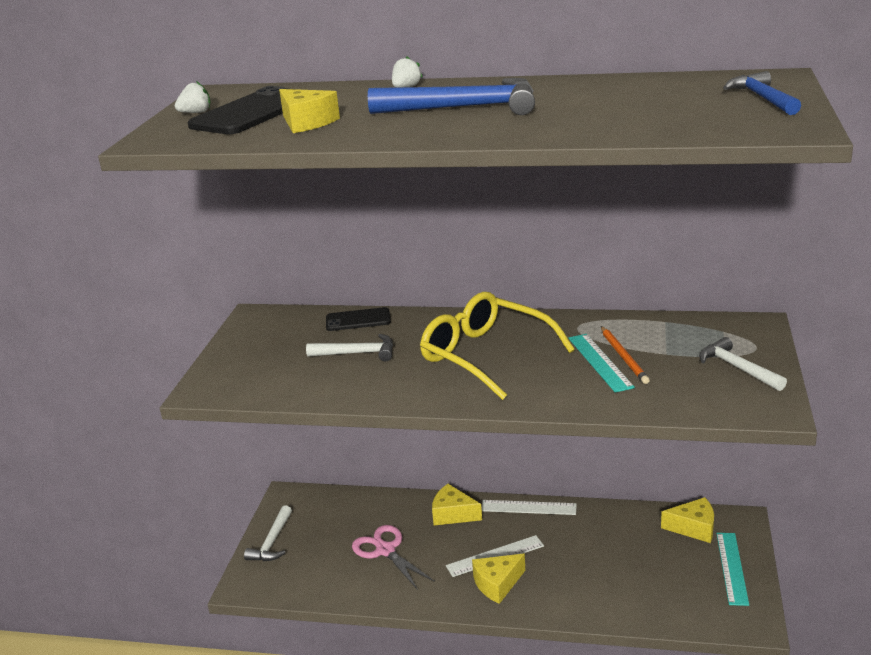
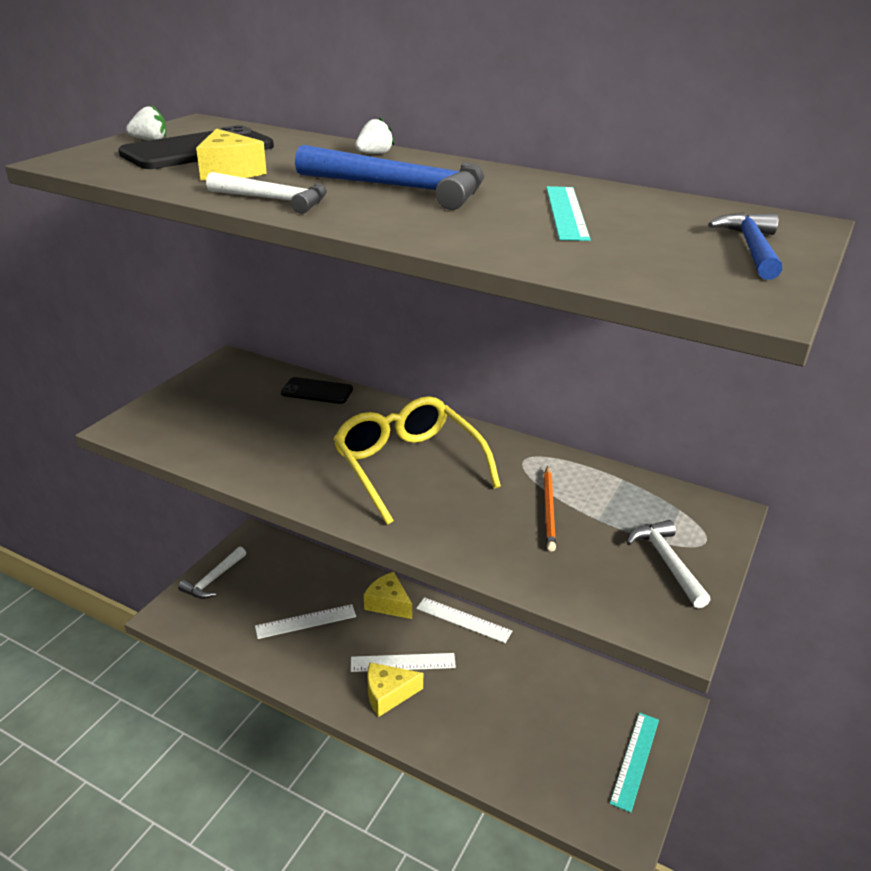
camera: 15 degrees right, 5 degrees up
white hammer [306,334,393,361] -> white hammer moved to [206,172,327,214]
pink scissors [352,525,435,590] -> white ruler [255,604,356,639]
turquoise ruler [568,334,635,393] -> turquoise ruler moved to [546,186,591,241]
yellow cheese [661,497,714,543] -> none

